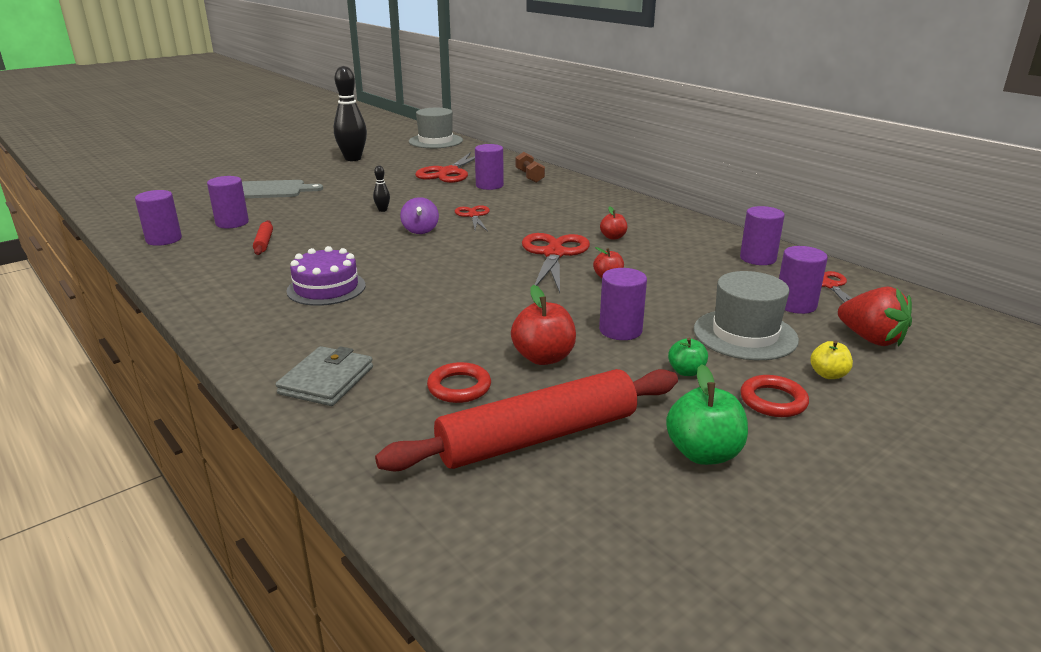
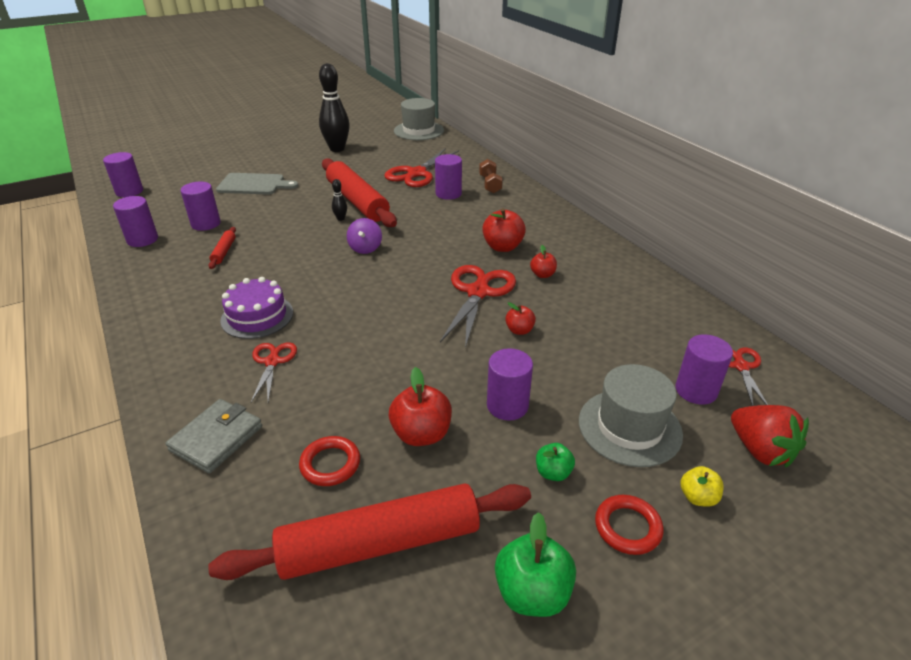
camera: 10 degrees right, 10 degrees up
red scissors [455,205,490,231] -> red scissors moved to [251,342,297,402]
purple cylinder [740,206,784,265] -> purple cylinder moved to [103,152,143,197]
none -> red rolling pin [322,158,397,227]
none -> red apple [482,208,526,252]

